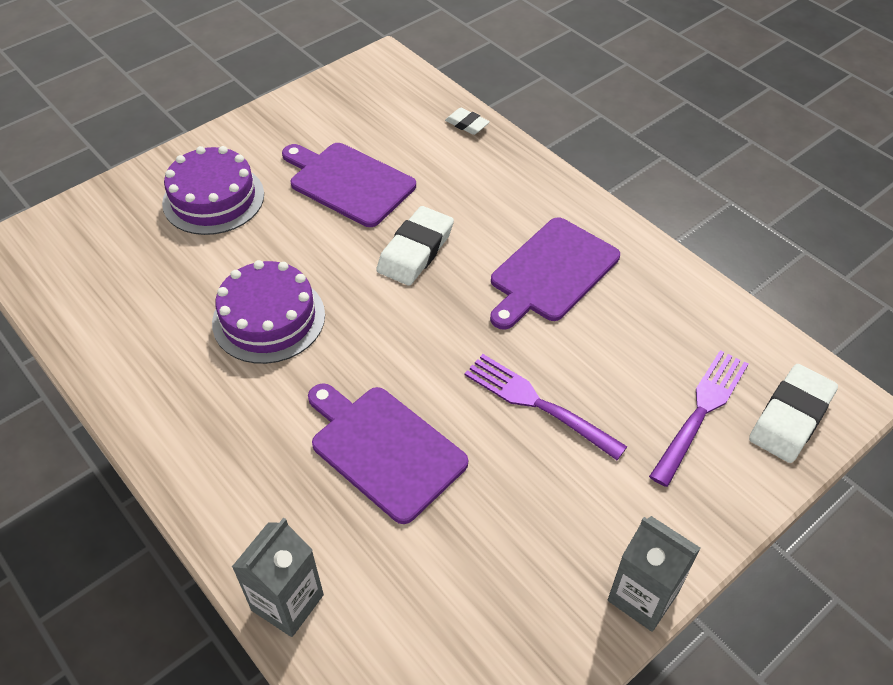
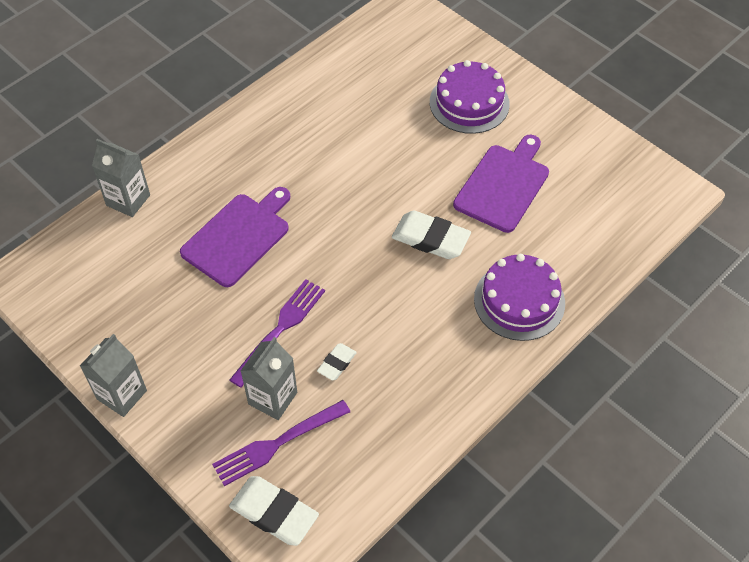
camera: 85 degrees right, 5 degrees up
purple cake [212,260,325,364] -> purple cake moved to [474,254,565,341]
white eraser [445,108,490,135] -> white eraser moved to [317,343,357,381]
purple cutting board [490,217,620,330] -> none
purple fork [649,350,748,487] -> purple fork turned 120 degrees clockwise [212,400,350,486]
none -> grey carton [241,337,297,420]

